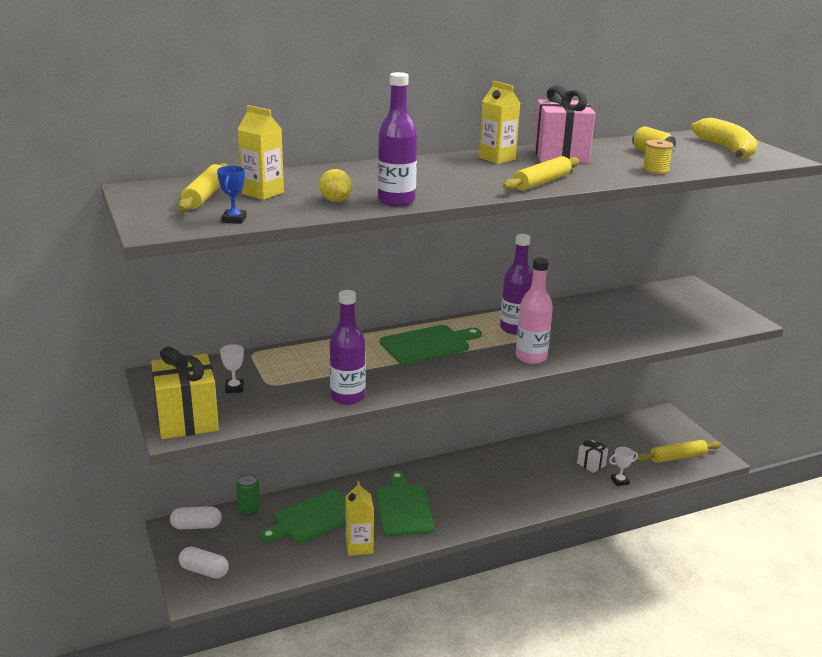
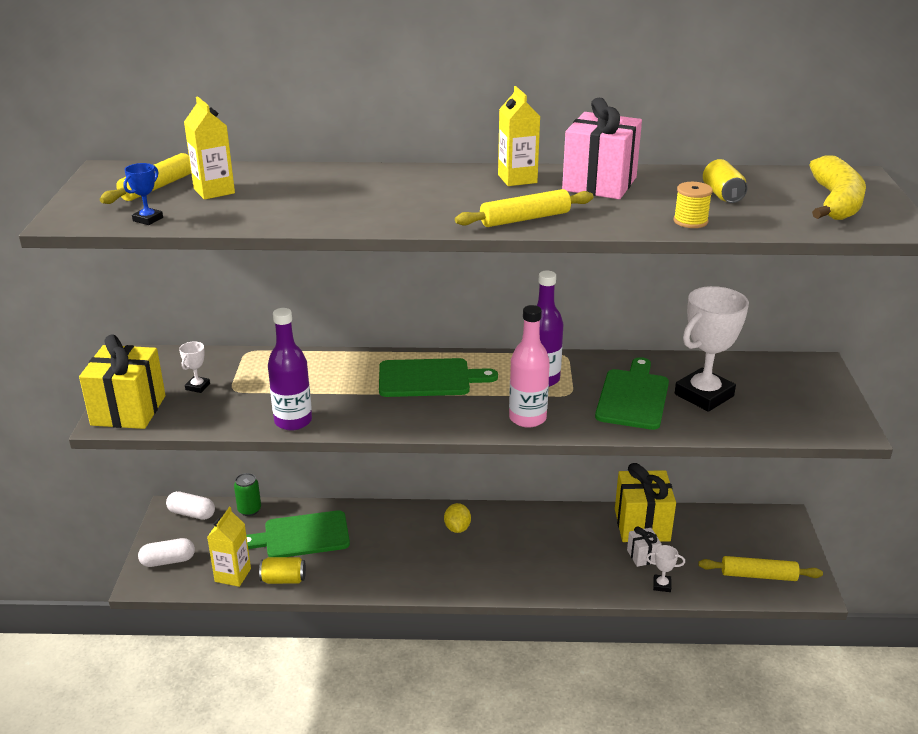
camera: 25 degrees right, 5 degrees up
white capsule [179,547,229,579] -> white capsule turned 60 degrees counterclockwise [138,538,195,567]
yellow lemon [319,169,352,202] -> yellow lemon moved to [444,503,471,533]
yellow carton [345,481,374,556] -> yellow carton moved to [207,507,251,587]
green cutting board [376,471,435,536] -> green cutting board moved to [595,357,669,430]
purple bottle [378,72,417,207] -> none
none -> yellow can [259,557,306,584]
none -> yellow gift [615,463,676,542]
none -> white trophy [675,286,749,412]

